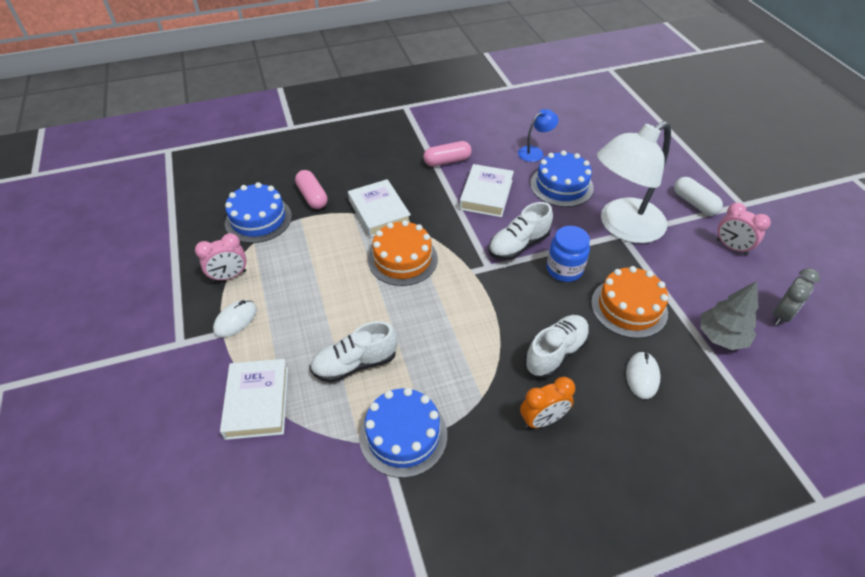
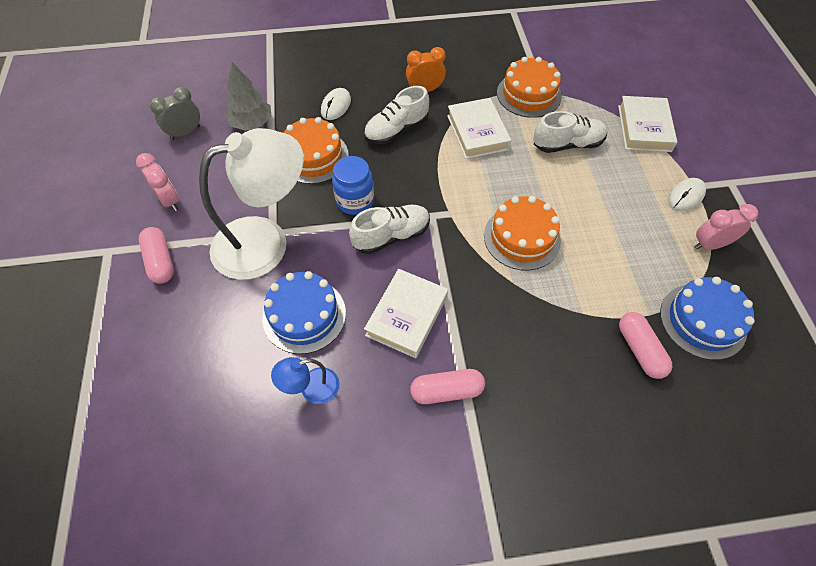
camera: 170 degrees left, 10 degrees up
white book [348,179,411,237] -> white book moved to [447,98,511,159]
blue cake [359,388,447,478] -> orange cake [497,57,562,118]
white capsule [674,177,723,216] -> pink capsule [139,227,174,284]

